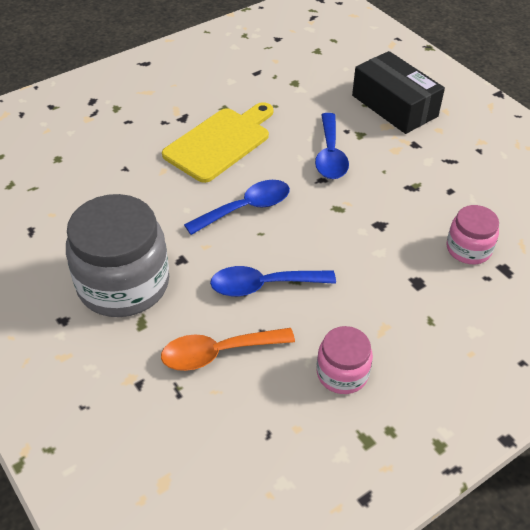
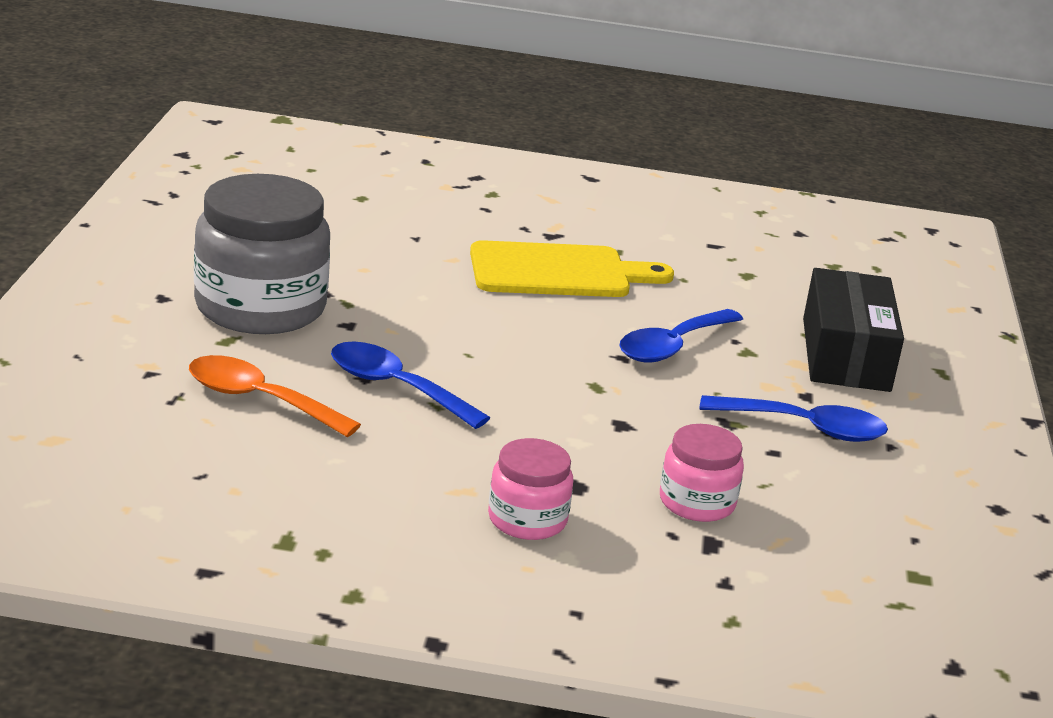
camera: 40 degrees right, 20 degrees down
blue spoon [184,180,290,235] -> blue spoon moved to [699,395,888,442]
pink jar [316,326,373,394] -> pink jar moved to [488,438,574,540]

